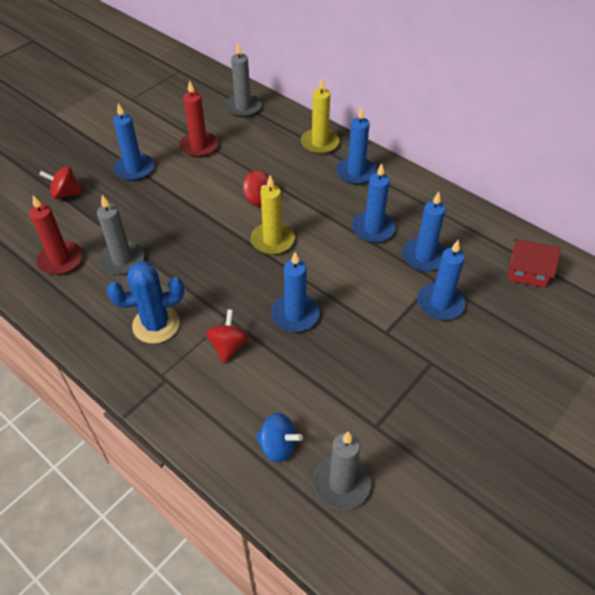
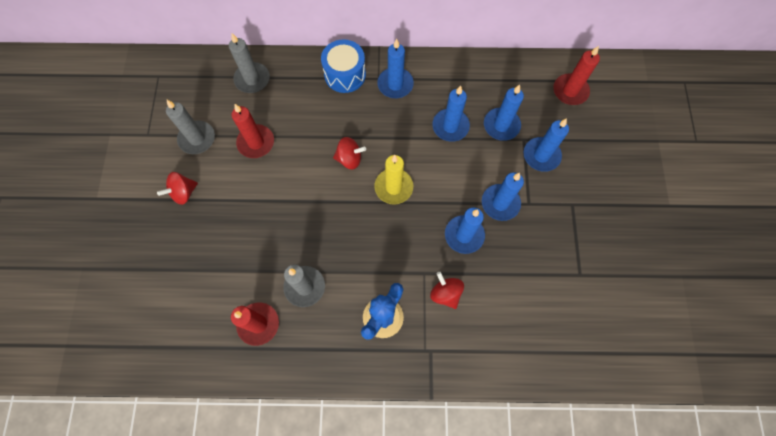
camera: 40 degrees left, 20 degrees up
red spinning top [39,166,83,199] -> red spinning top moved to [157,172,198,205]
blue candle [113,103,154,181] -> blue candle moved to [482,172,524,221]
blue spinning top [255,413,303,463] -> none
yellow candle [301,78,339,154] -> blue drum [321,39,366,93]
grey candle [313,432,371,510] -> grey candle moved to [166,99,215,154]
red house [508,239,561,288] -> red candle [553,46,600,105]

